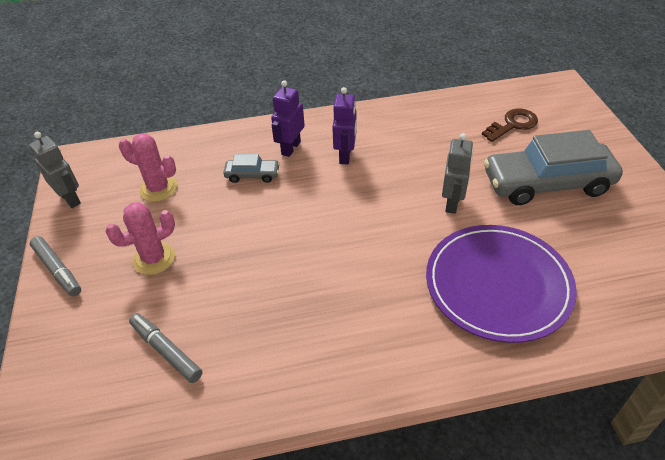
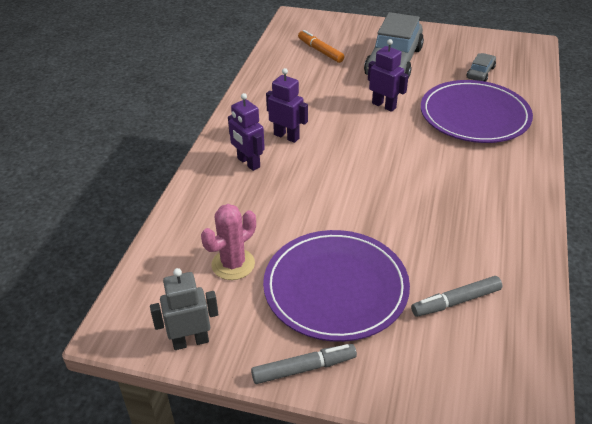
camera: 65 degrees left, 5 degrees down
pink cactus [105,202,175,275] -> purple plate [263,230,410,342]
grey car [223,154,280,183] -> grey car moved to [467,53,496,82]
grey robot [442,133,473,214] -> purple robot [368,39,409,112]
brown key [482,108,538,142] -> orange marker [298,30,344,63]

